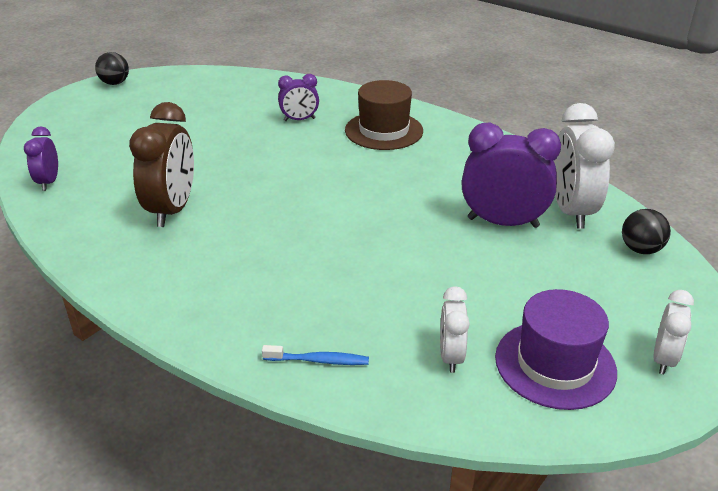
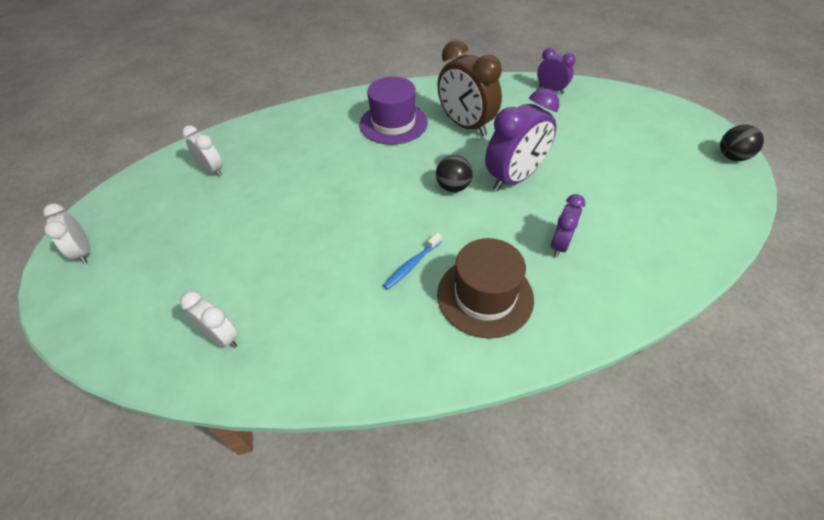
camera: 130 degrees right, 15 degrees up
blue toothbrush [262,345,369,365] -> blue toothbrush moved to [383,233,442,290]
purple clock [462,123,561,228] -> purple clock moved to [485,88,559,191]
purple hat [495,289,617,410] -> purple hat moved to [360,77,428,145]
white clock [553,103,615,229] -> white clock [180,291,238,348], size x0.55
black ball [622,209,671,254] -> black ball moved to [436,155,473,192]

